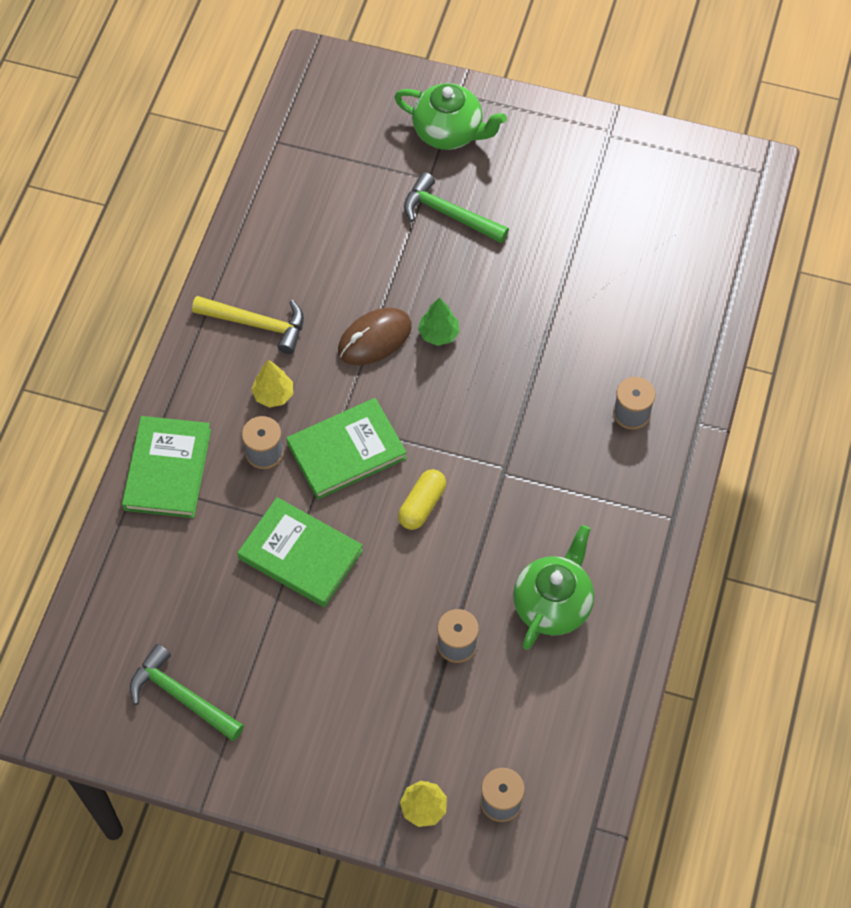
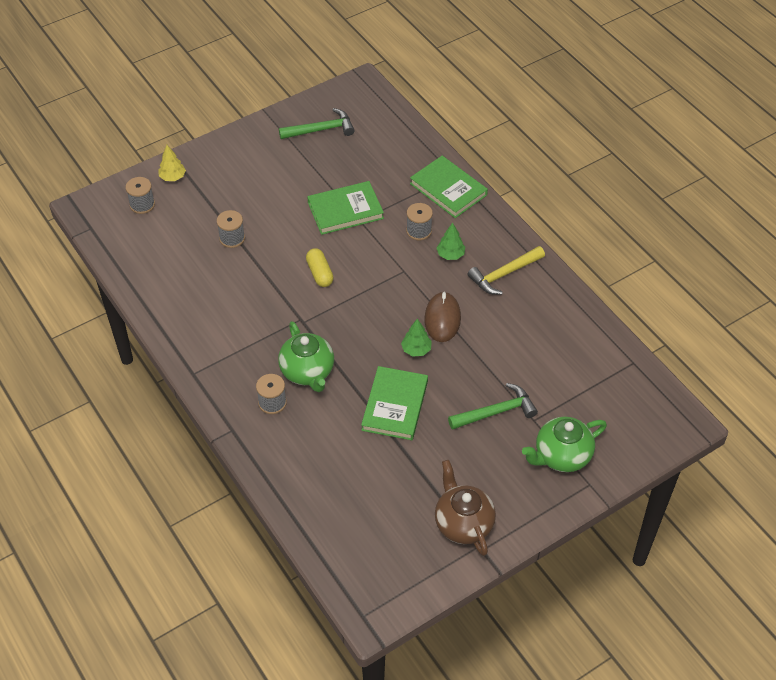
camera: 130 degrees right, 10 degrees down
yellow tree [251,360,293,408] -> green tree [437,223,465,260]
green book [286,398,407,500] -> green book moved to [361,366,428,440]
green teapot [513,525,594,650] -> green teapot moved to [278,321,334,392]
none -> brown teapot [435,460,496,556]

